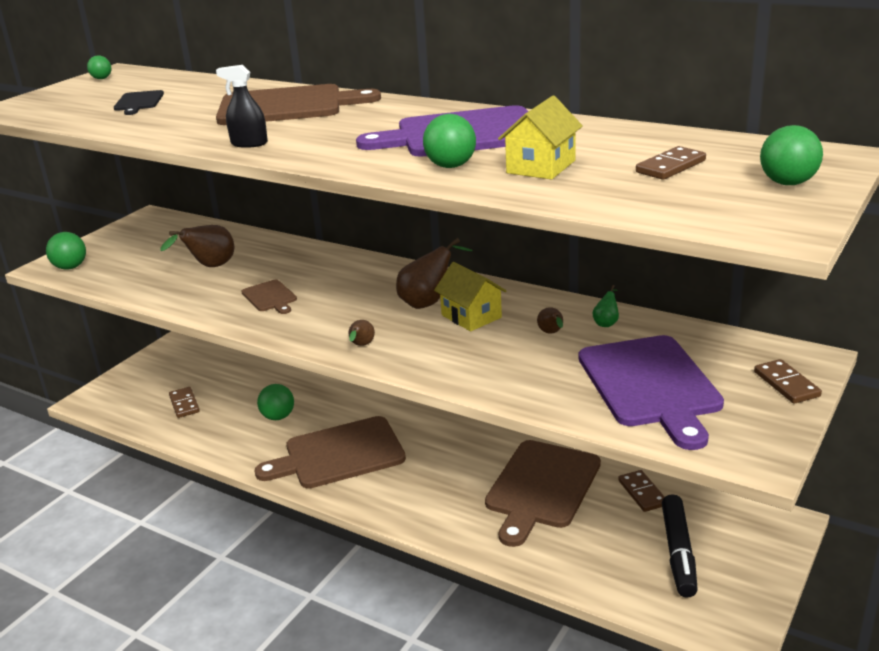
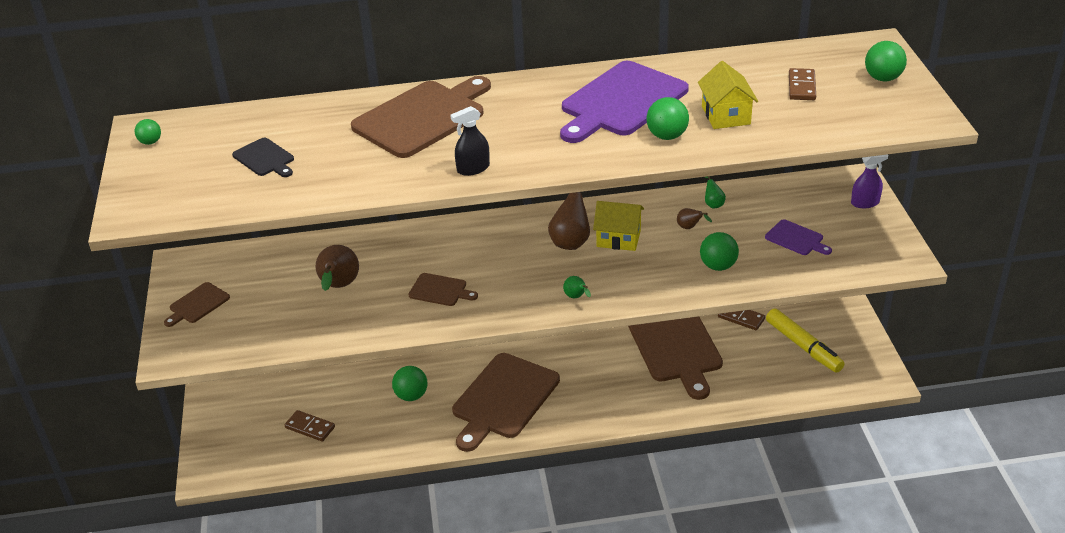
camera: 40 degrees left, 10 degrees up
green ball [46,232,86,270] -> green ball moved to [700,232,739,271]
brown pear [349,320,375,346] -> green pear [563,276,591,298]
purple cutting board [578,335,724,450] -> purple cutting board [765,219,832,255], size x0.47
black marker [662,494,698,598] -> yellow marker [766,308,845,373]
brown domino [754,359,822,404] -> purple spray bottle [851,154,888,208]
none -> brown cutting board [164,282,230,327]

